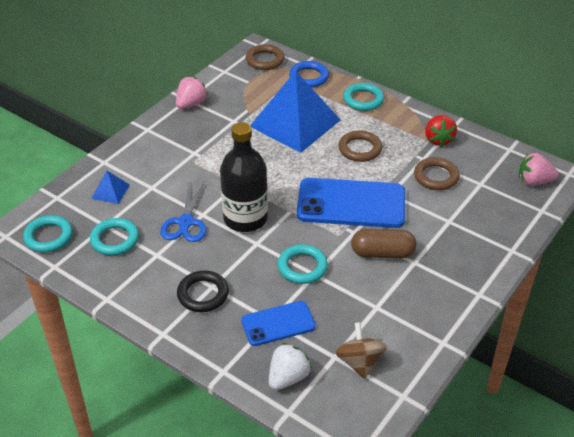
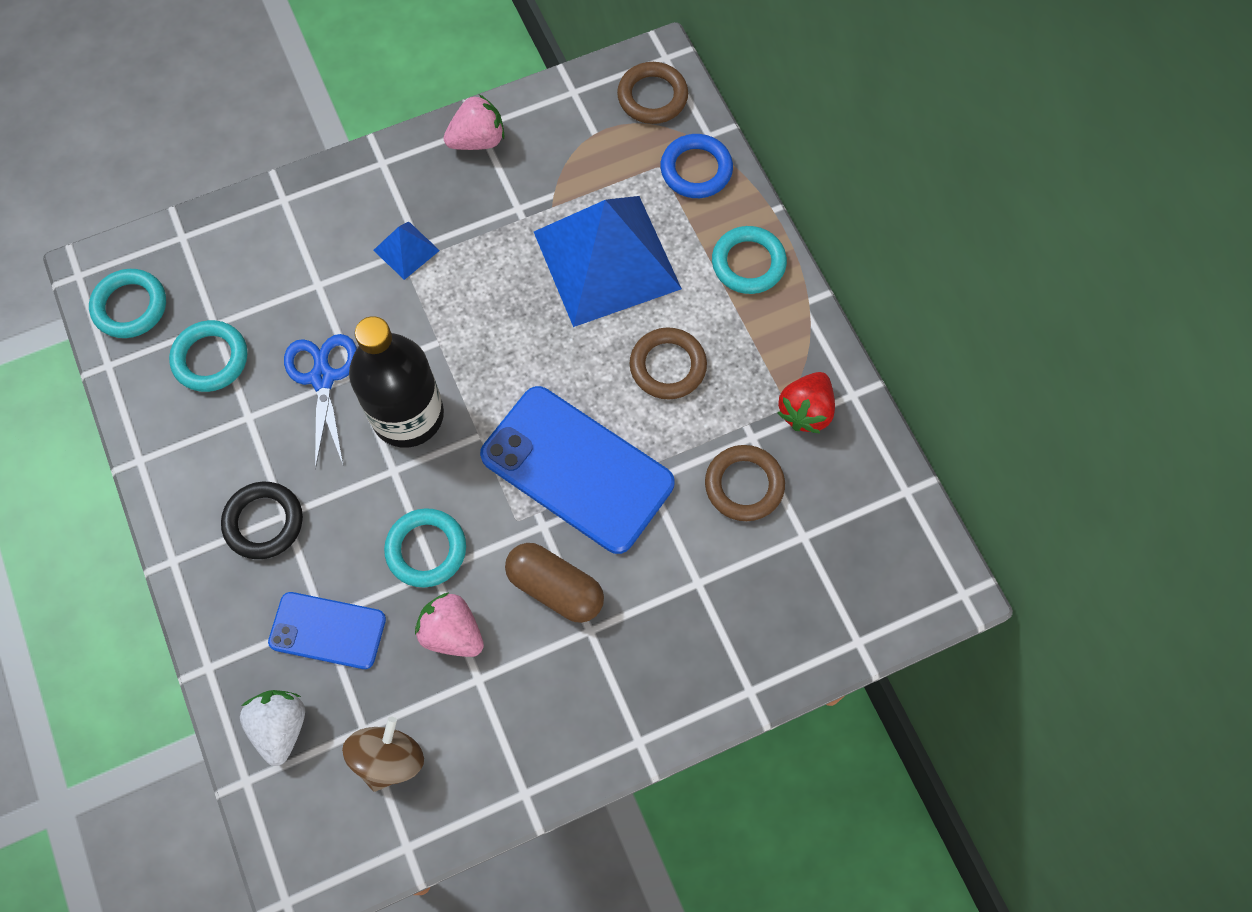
camera: 30 degrees right, 25 degrees up
blue pyramid [91,171,130,204] -> blue pyramid moved to [373,221,440,280]
blue scissors [160,181,206,242] -> blue scissors turned 135 degrees clockwise [284,334,357,470]
white strawberry [269,343,312,390] -> white strawberry turned 75 degrees counterclockwise [240,690,305,766]
pink strawberry [519,153,559,186] -> pink strawberry moved to [415,592,484,657]

